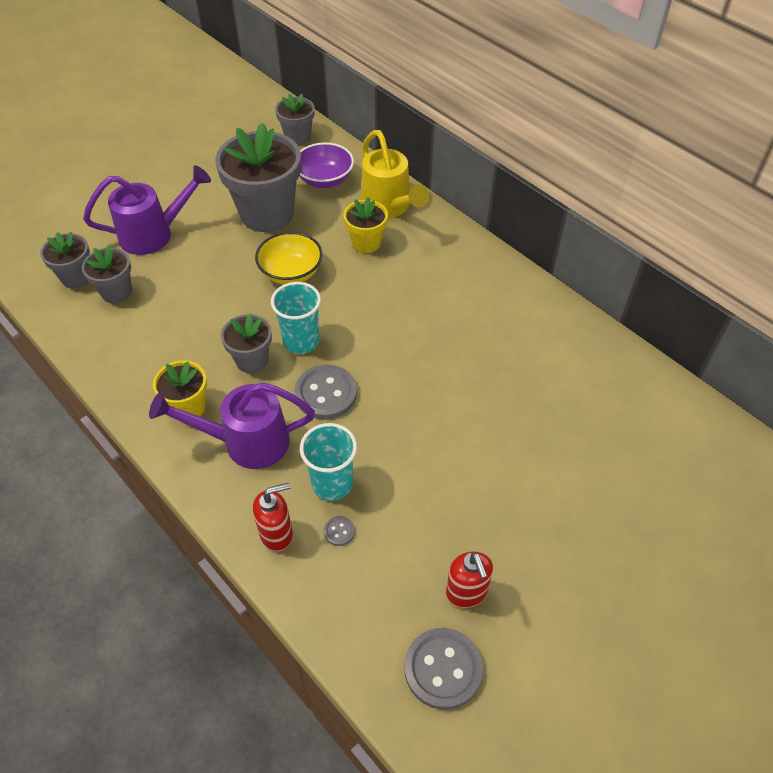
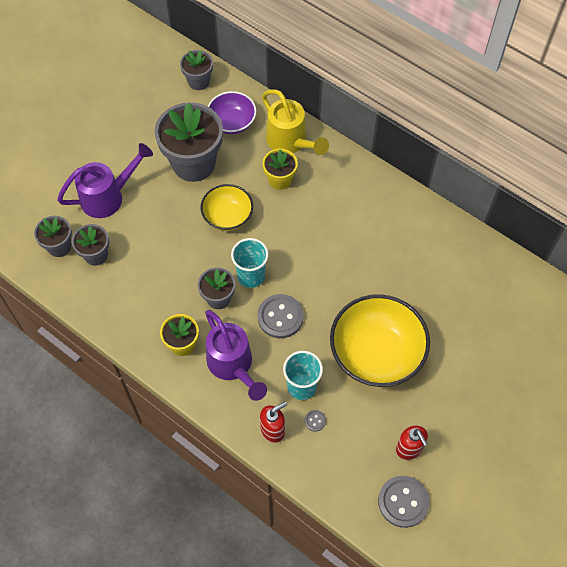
camera: 10 degrees left, 10 degrees up
purple watering can [149,382,315,469] -> purple watering can turned 105 degrees counterclockwise [205,310,267,401]
none -> yellow bowl [330,294,430,387]

